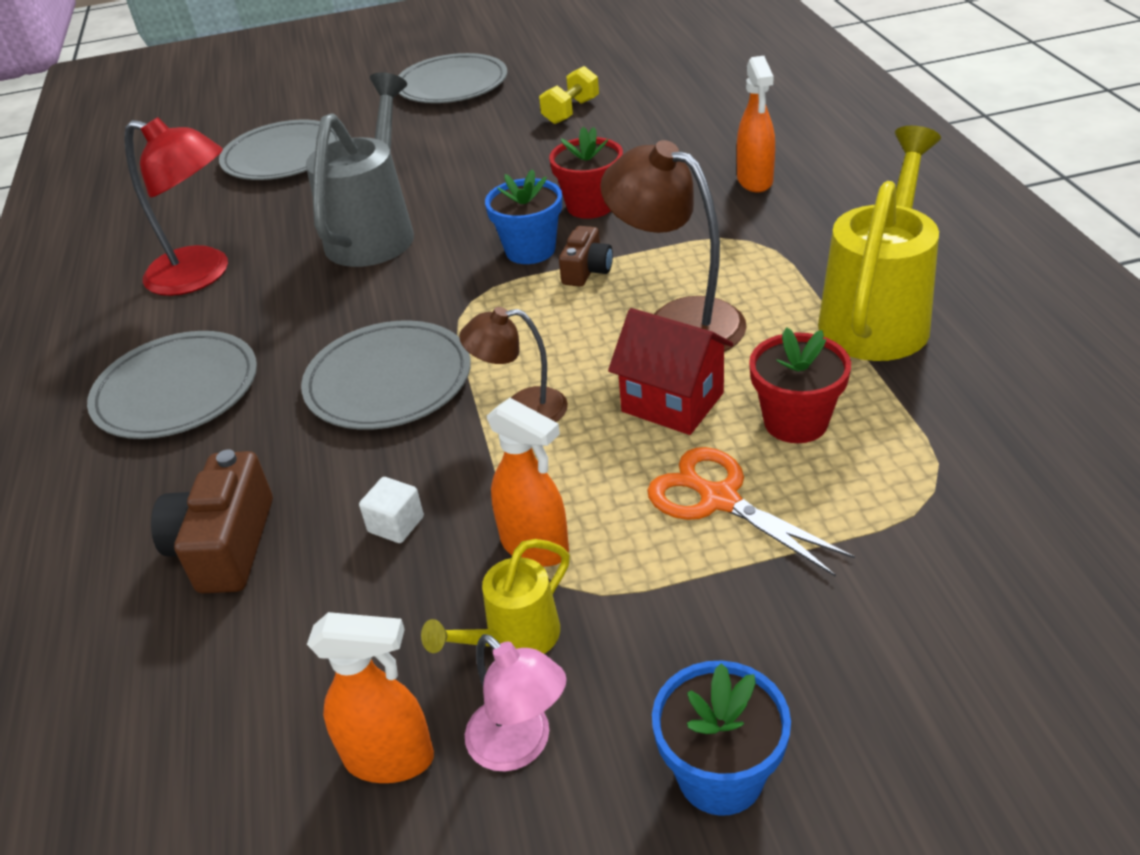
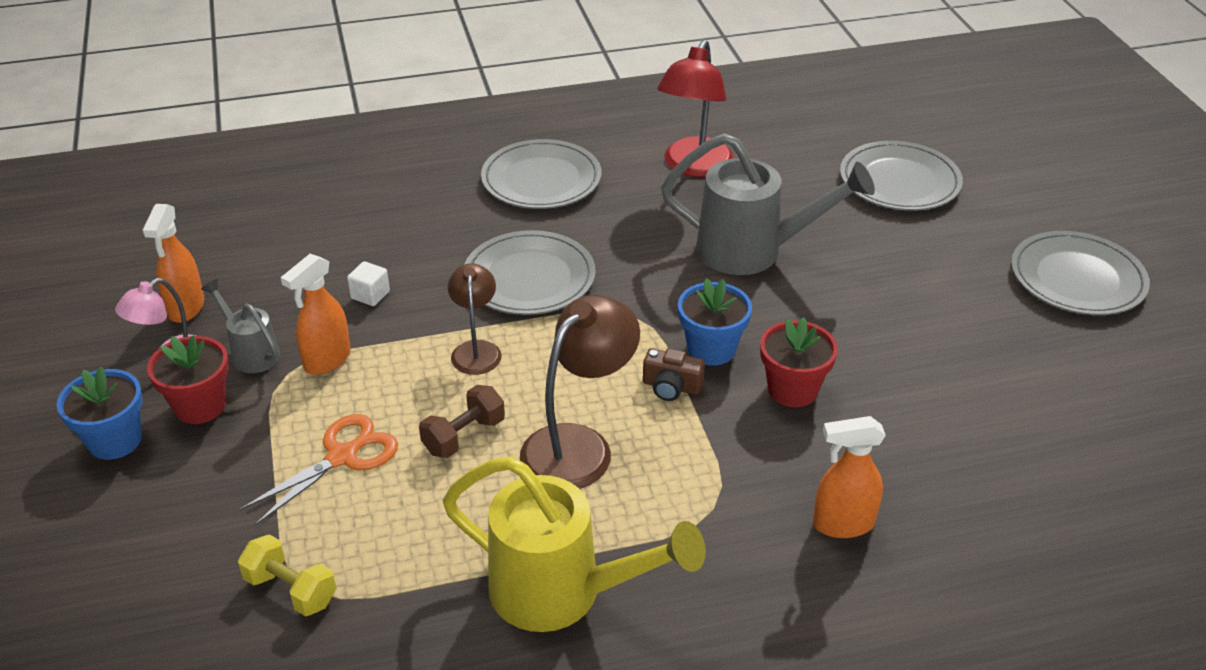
camera: 85 degrees right, 0 degrees up
brown camera [151,450,273,593] -> none
yellow watering can [421,539,570,654] -> grey watering can [201,279,280,373]
yellow dumbbell [539,66,599,124] -> yellow dumbbell moved to [238,534,336,617]
red house [608,308,733,435] -> brown dumbbell [419,385,505,458]
red flower pot [749,327,851,443] -> red flower pot moved to [147,335,229,424]

